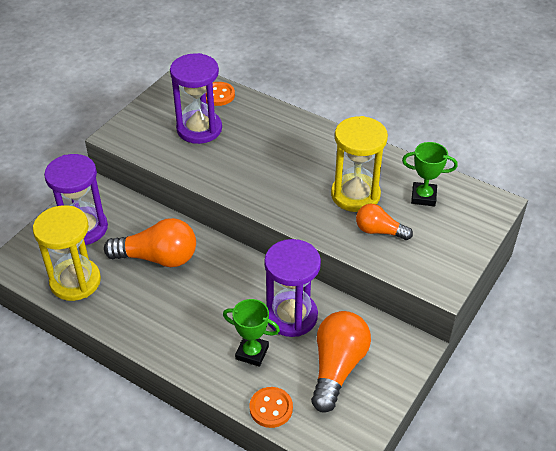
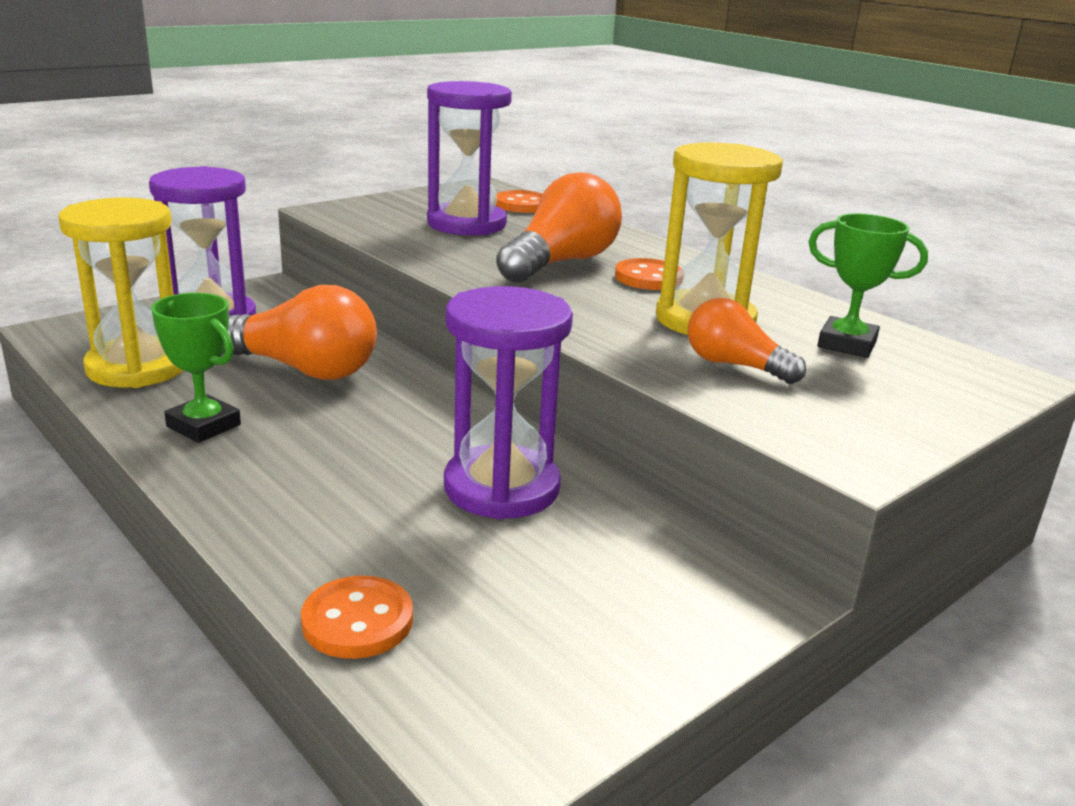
camera: 15 degrees right, 20 degrees down
green trophy [223,299,280,367] -> green trophy moved to [151,293,241,443]
orange light bulb [311,311,371,413] -> orange light bulb moved to [496,172,622,283]
none -> orange button [615,258,681,290]

